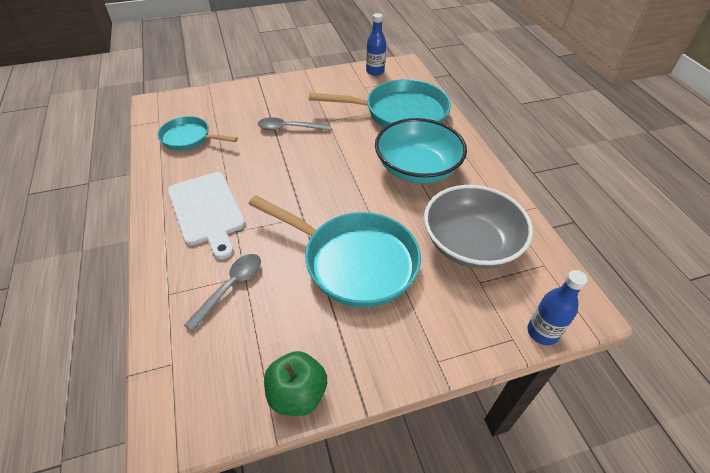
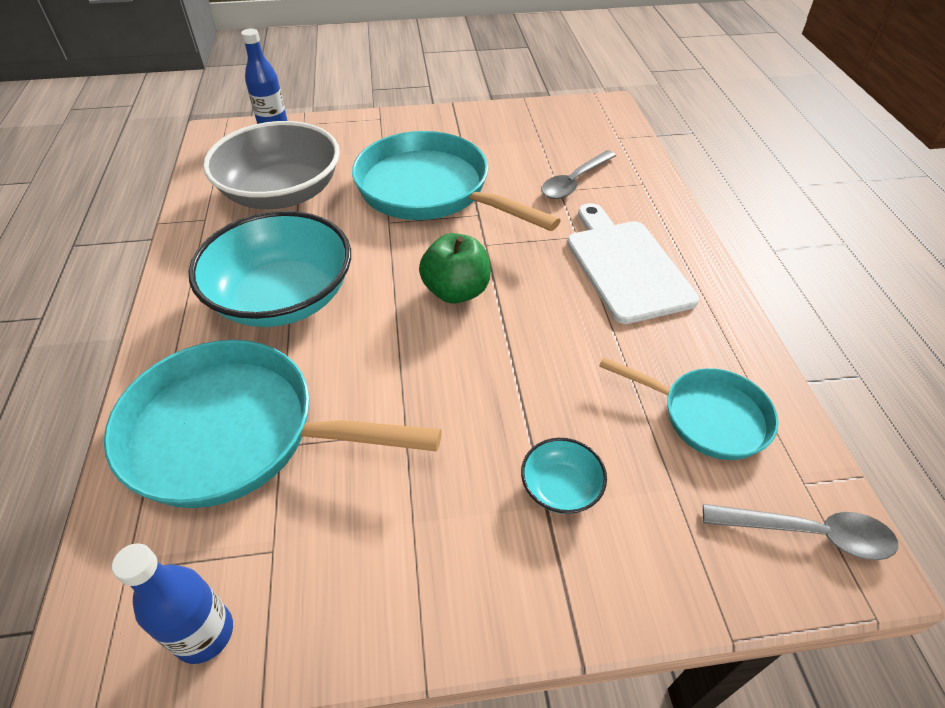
camera: 170 degrees left, 0 degrees up
grey spoon [258,117,330,131] -> grey spoon moved to [703,504,898,560]
green apple [264,351,327,416] -> green apple moved to [419,233,491,303]
none -> turquoise bowl [521,438,607,514]

